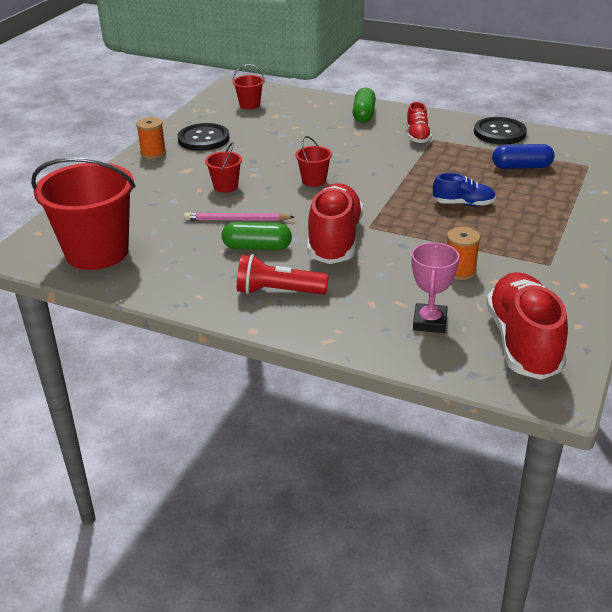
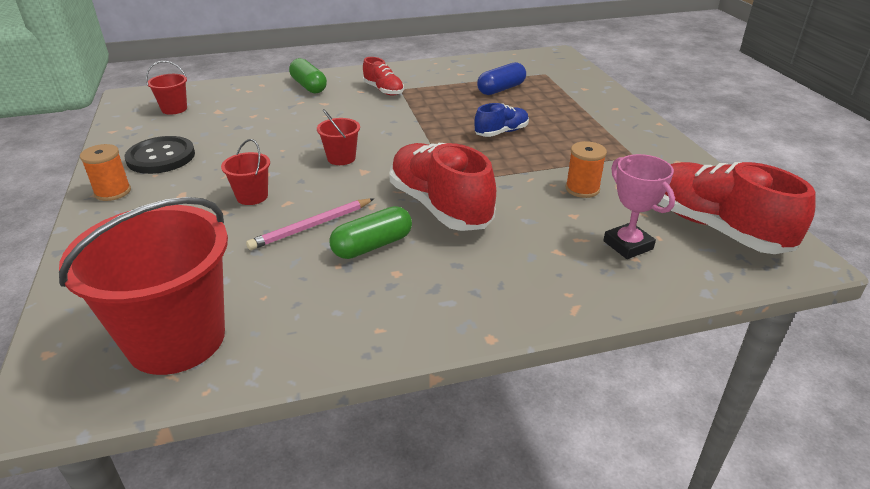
camera: 40 degrees left, 0 degrees up
red flashlight [237,254,329,294] -> none
black button [474,117,527,145] -> none

